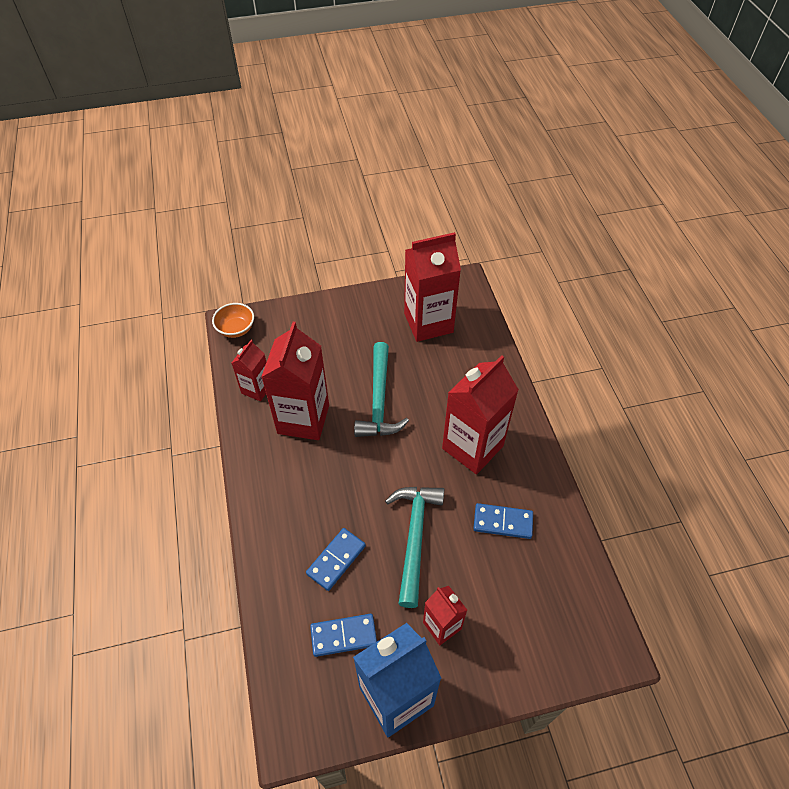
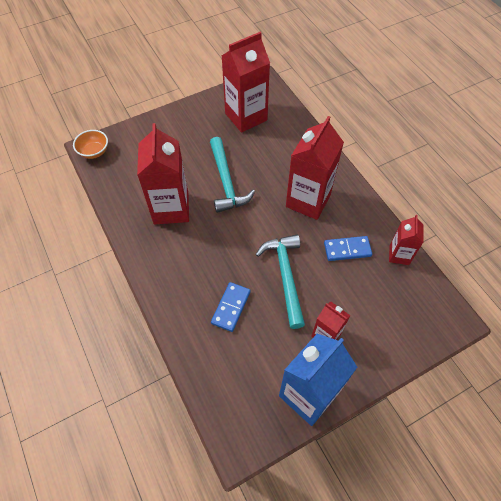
camera: 15 degrees left, 5 degrees up
red carton [232,340,266,401] -> red carton moved to [389,215,423,265]
blue domino [310,614,377,657] -> none

